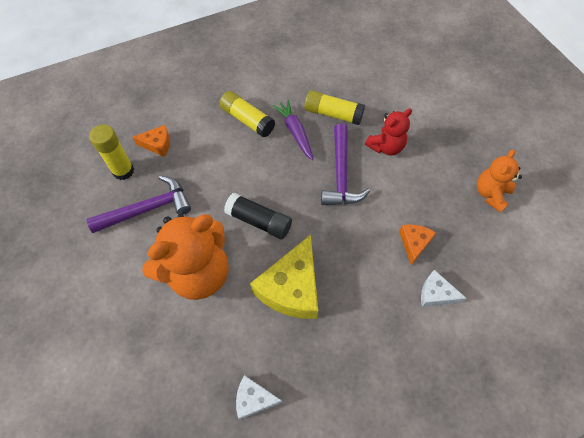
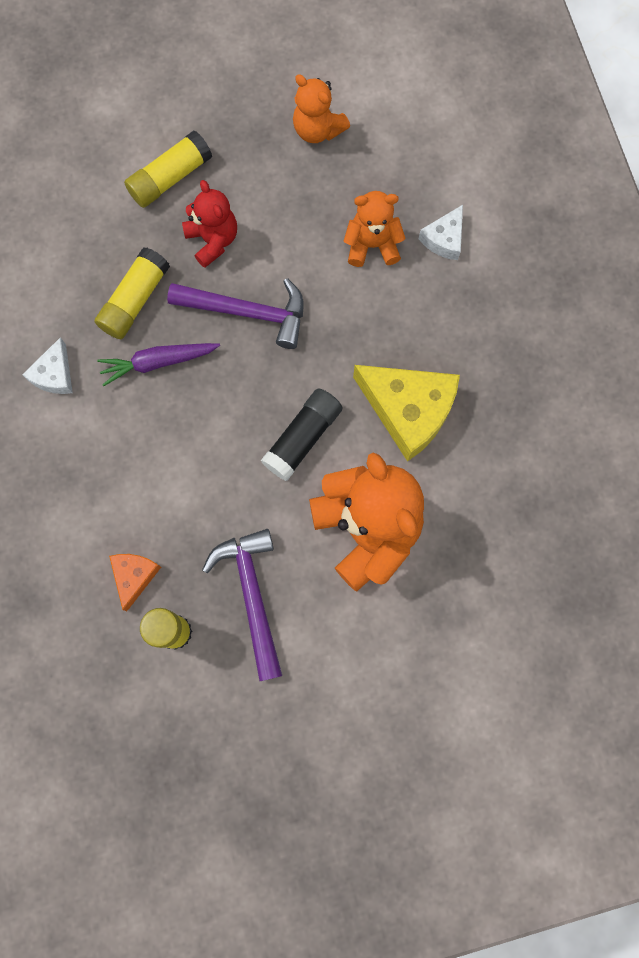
camera: 80 degrees left, 15 degrees up
yellow glue stick [219,91,275,138] -> yellow glue stick moved to [124,130,212,208]
white cheese [236,375,282,420] -> white cheese moved to [22,337,73,394]
orange cheese [399,224,436,265] -> orange teddy bear [344,191,406,267]

